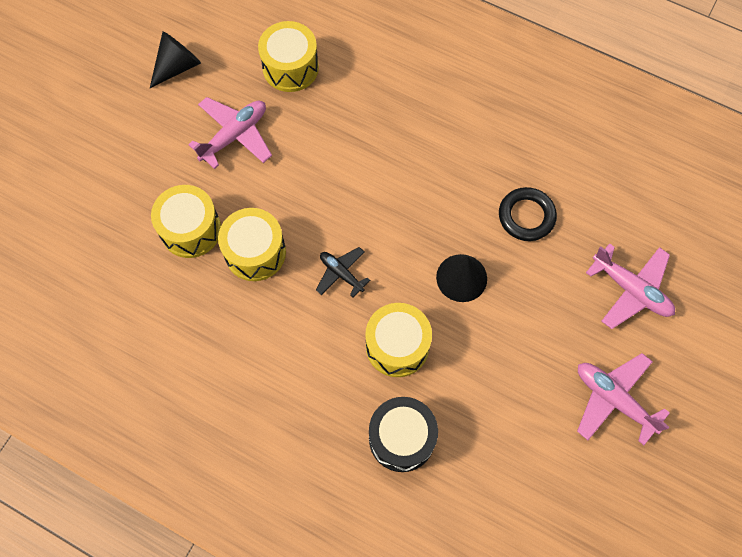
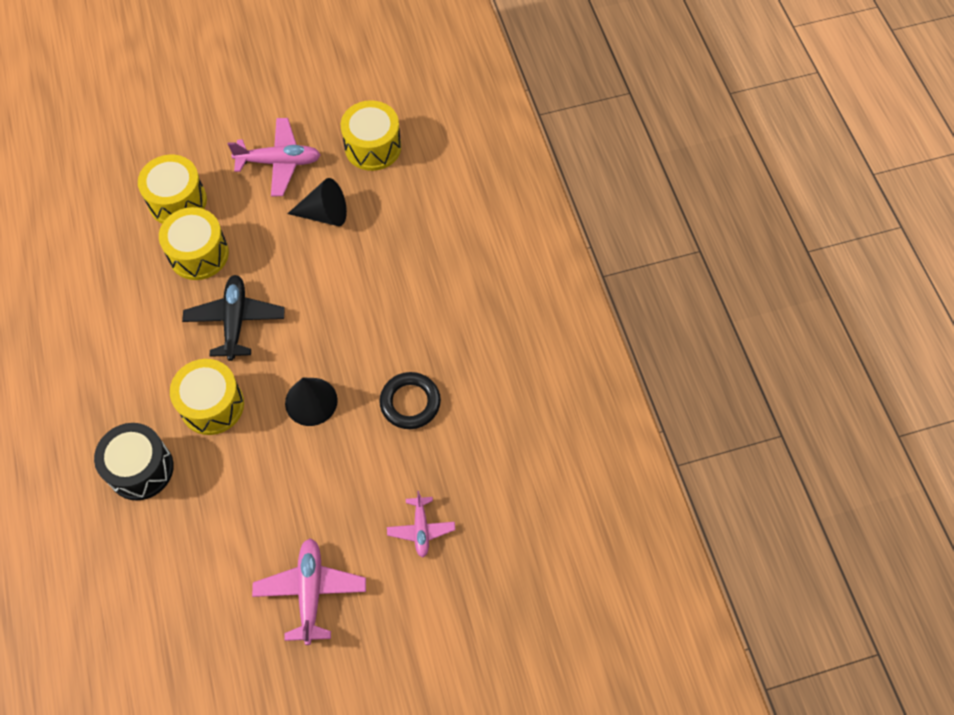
camera: 45 degrees right, 5 degrees down
black cone [150,31,201,88] -> black cone moved to [288,178,347,226]
black plane [316,247,370,297] -> black plane [182,275,285,361], size x1.61
pink plane [586,243,675,329] -> pink plane [387,491,455,557], size x0.62

